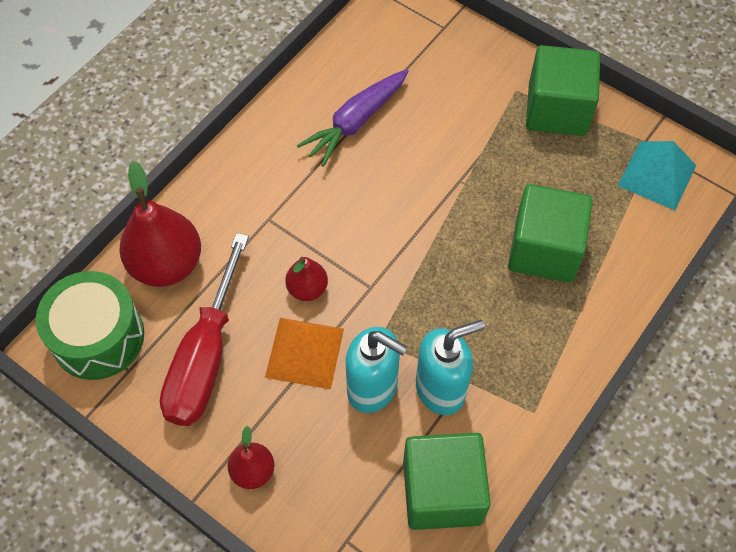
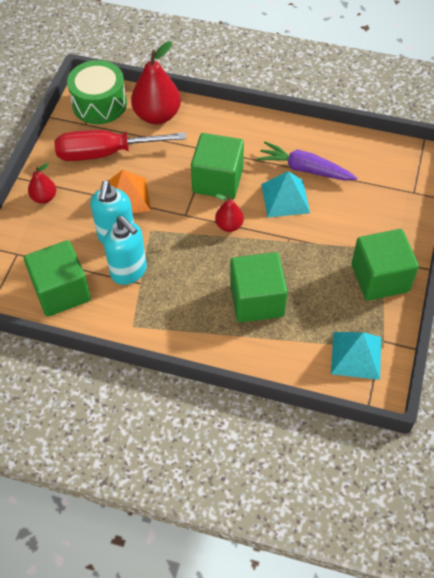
camera: 70 degrees right, 5 degrees down
red pear [285,257,328,301] -> red pear moved to [215,194,244,232]
none -> green cube [191,133,244,199]
none -> turquoise pyramid [261,171,310,218]

